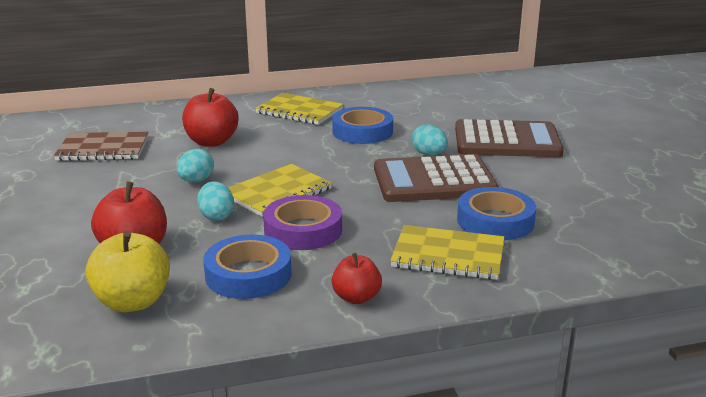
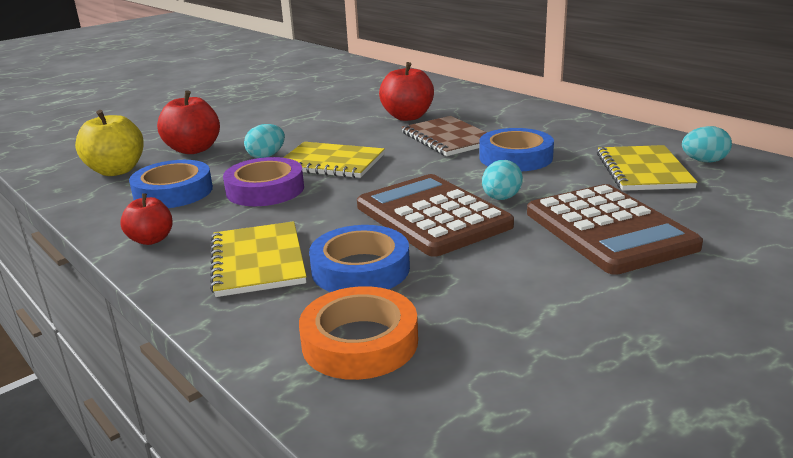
camera: 65 degrees right, 0 degrees up
brown notebook [54,132,149,161] -> brown notebook moved to [402,116,487,156]
turquoise egg [177,149,214,182] -> turquoise egg moved to [682,126,732,162]
yellow notebook [255,93,344,125] -> yellow notebook moved to [597,145,698,191]
none -> orange tape [299,286,418,380]

